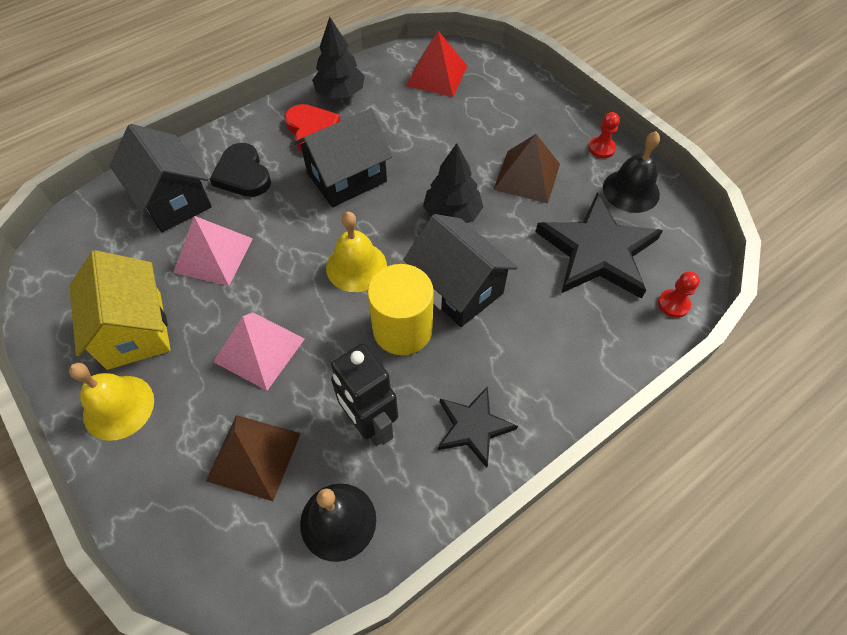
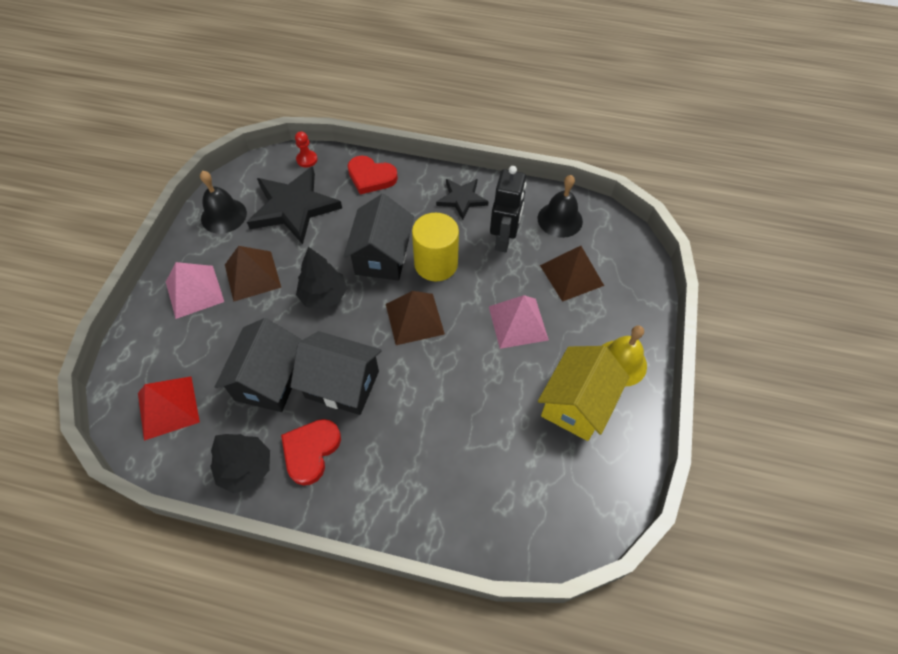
camera: 130 degrees left, 0 degrees up
black house [110,124,212,232] -> black house moved to [215,318,302,412]
pink pyramid [173,216,253,286] -> pink pyramid moved to [166,262,224,319]
black heart [210,143,271,197] -> none
yellow bell [326,212,387,292] -> brown pyramid [386,291,445,345]
red pawn [589,112,620,158] -> none
none -> red heart [347,156,398,194]

